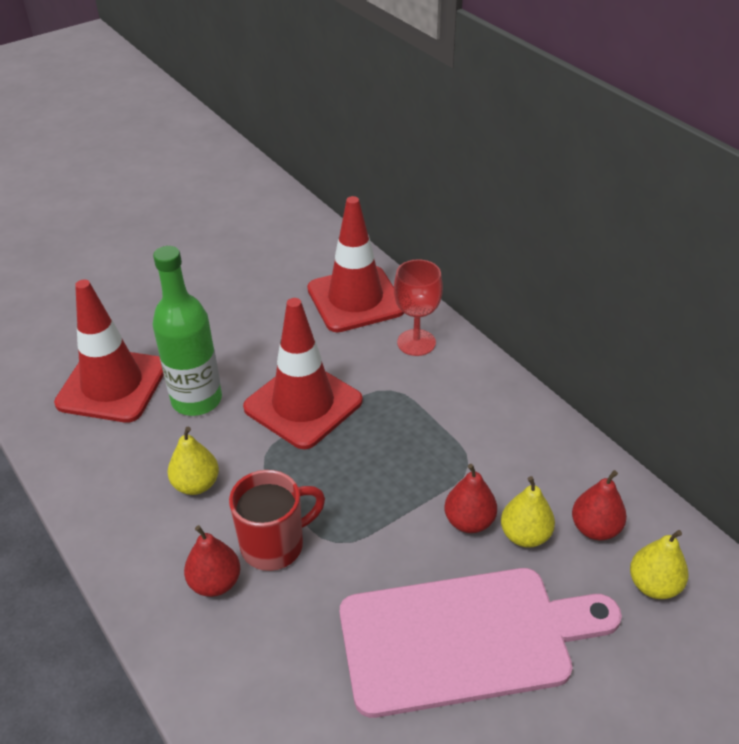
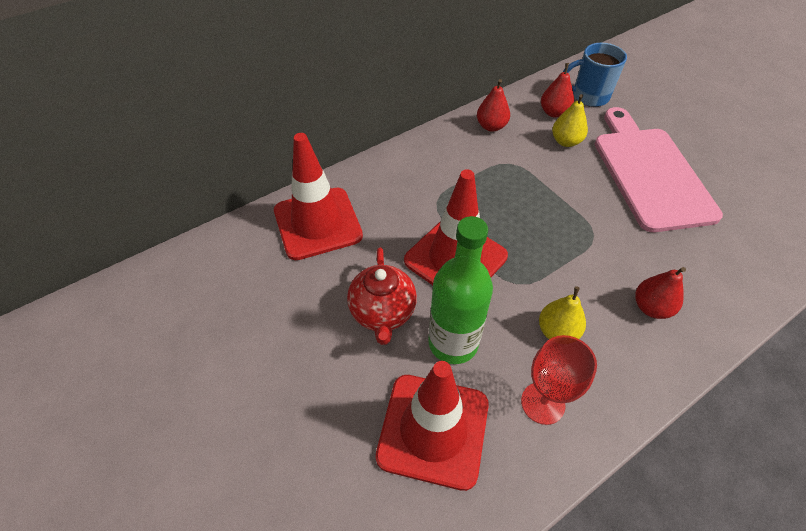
camera: 90 degrees left, 10 degrees up
red mug [229,470,325,571] -> none
red goblet [394,259,443,356] -> red goblet moved to [521,335,597,425]
red pear [444,464,497,533] -> red pear moved to [477,79,510,132]
yellow pear [630,530,689,599] -> blue mug [563,43,627,107]
none -> red teapot [347,247,417,345]

